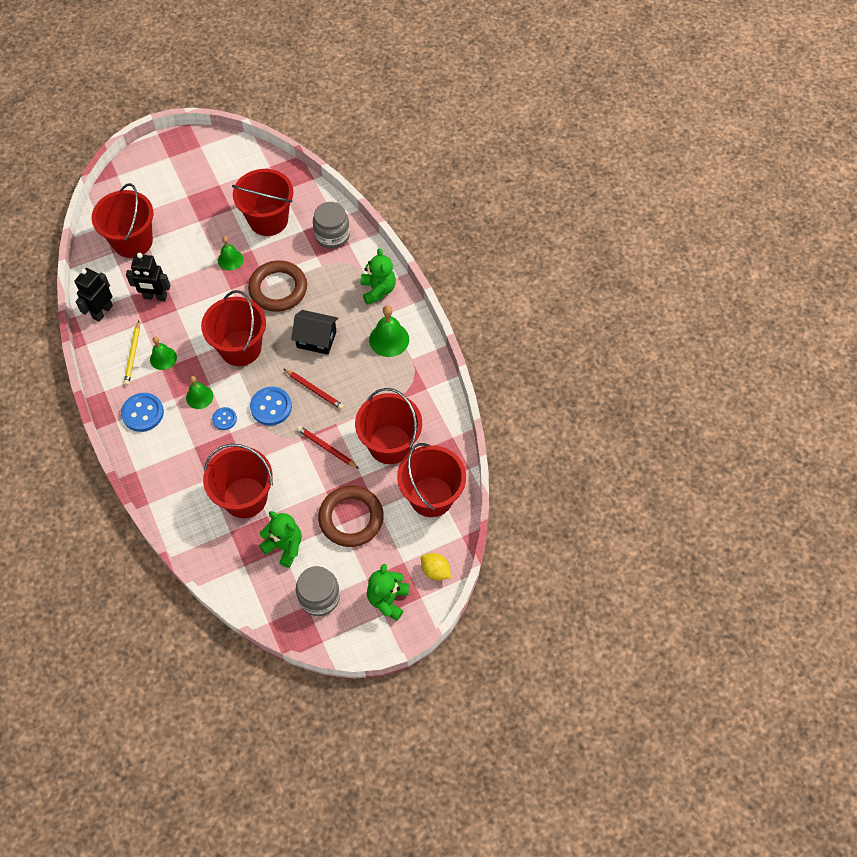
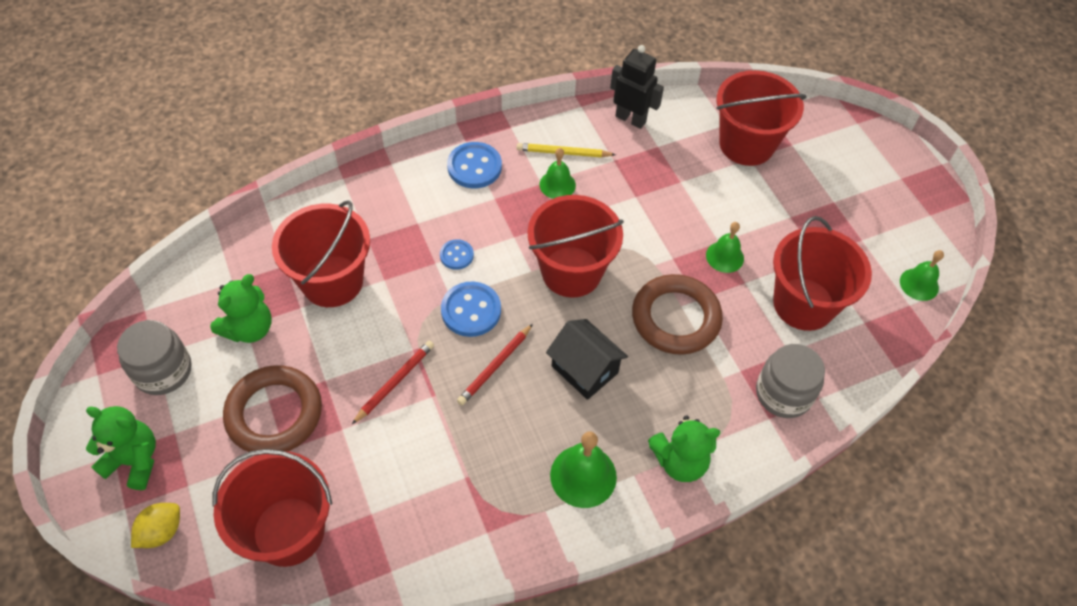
camera: 90 degrees right, 5 degrees down
black robot [126,253,171,301] -> none
green bell [186,376,213,409] -> green bell moved to [900,250,944,301]
black house [291,310,338,355] -> black house turned 60 degrees counterclockwise [546,319,628,400]
red bucket [355,388,422,464] -> none

